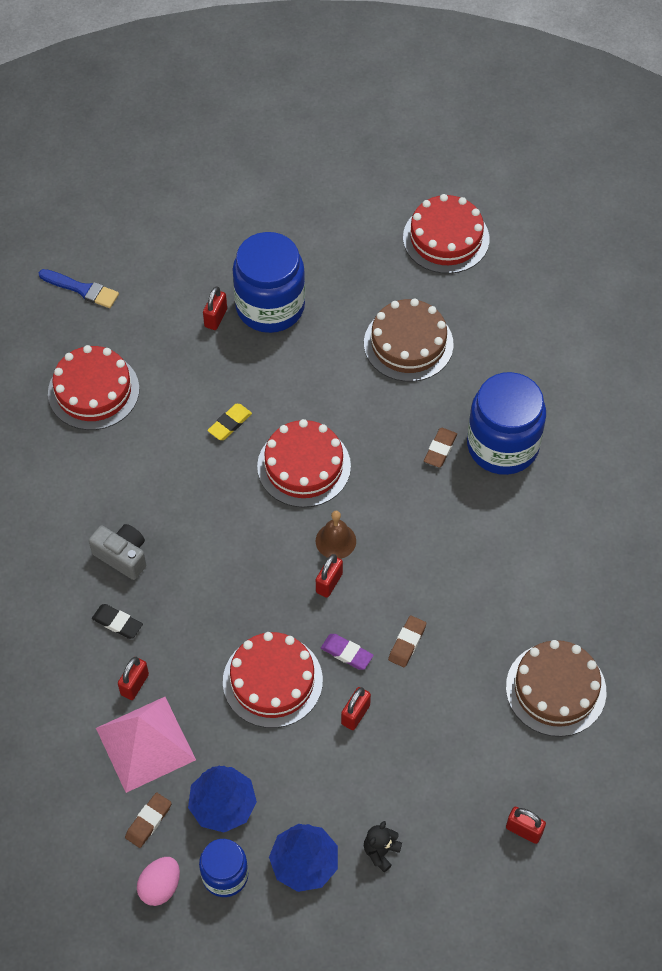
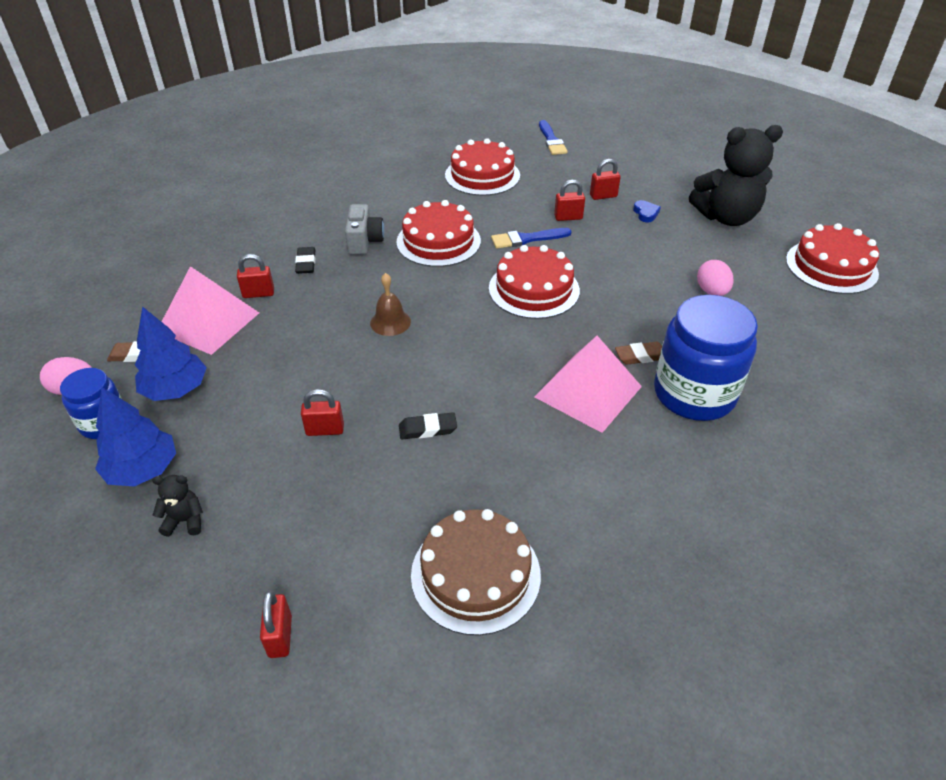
camera: 55 degrees right, 15 degrees down
yellow eraser [207,404,252,440] -> blue brush [491,228,572,249]
red cake [223,632,323,728] -> red cake moved to [396,200,481,267]
blue jar [233,232,305,333] -> blue heart [633,200,661,222]
brown bell [316,511,356,559] -> brown bell moved to [370,273,411,336]
red padlock [316,554,343,598] -> red padlock moved to [554,180,585,221]
purple eraser [321,634,373,670] -> none
brown cake [364,298,454,382] -> pink egg [697,260,734,296]
brown eraser [388,615,426,667] -> black eraser [399,412,457,439]
none -> pink pyramid [534,336,642,433]
none -> black teddy bear [689,125,783,226]

